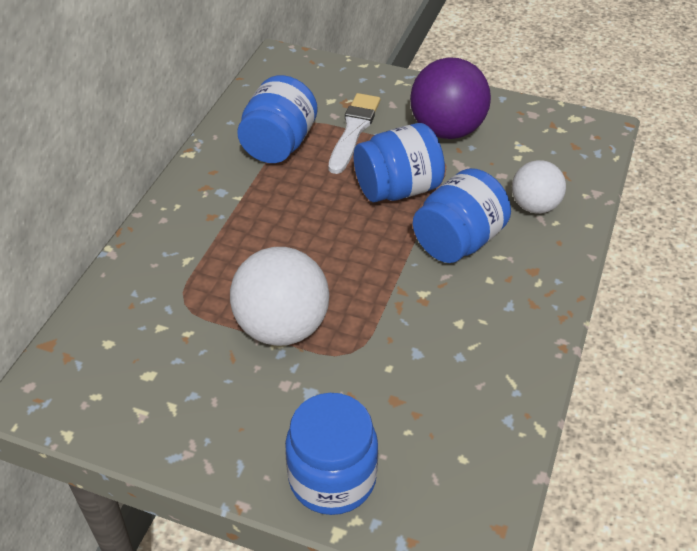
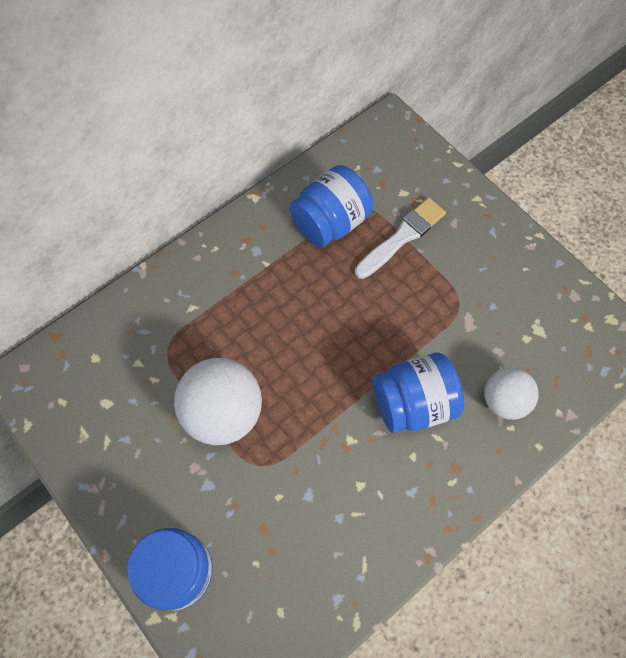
camera: 30 degrees right, 20 degrees up
blue jar [354,123,445,202] -> none
purple ball [410,58,491,139] -> none

